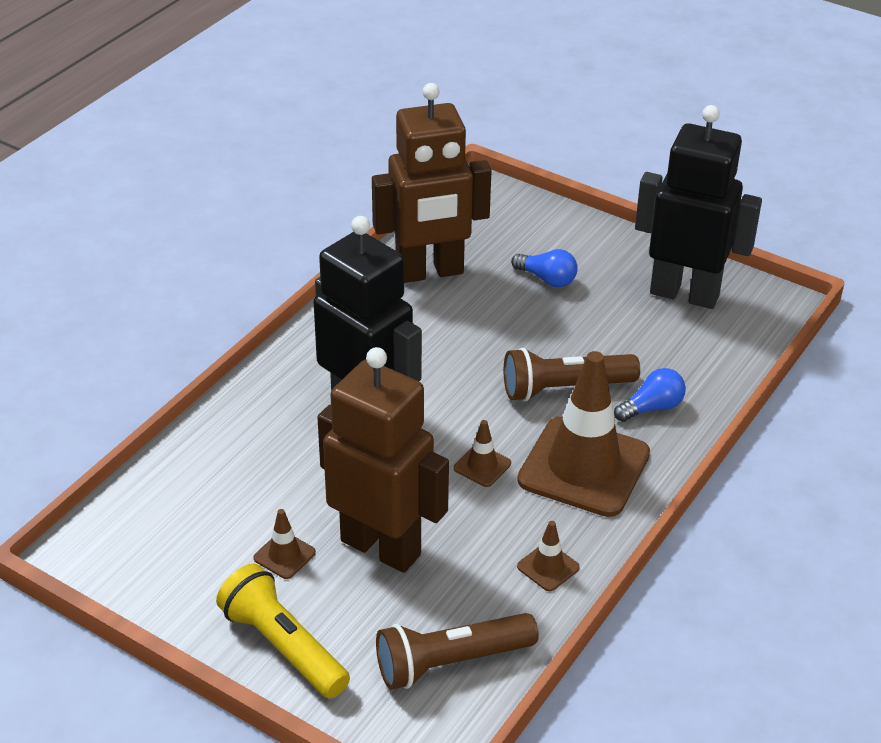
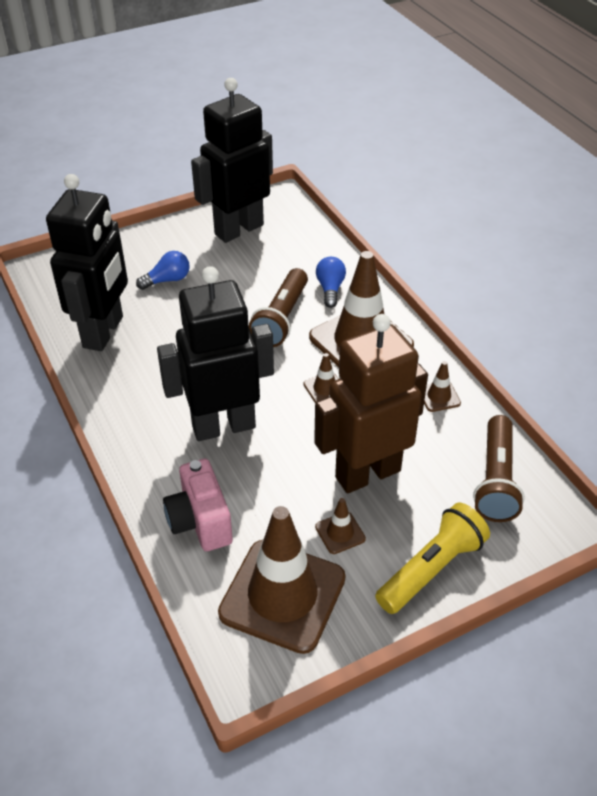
camera: 60 degrees left, 5 degrees up
yellow flashlight [216,563,350,699] -> yellow flashlight turned 150 degrees clockwise [375,503,490,614]
brown robot [372,83,492,283] -> black robot [46,174,128,351]
none -> pink camera [163,459,233,551]
none -> brown traffic cone [218,506,346,654]

